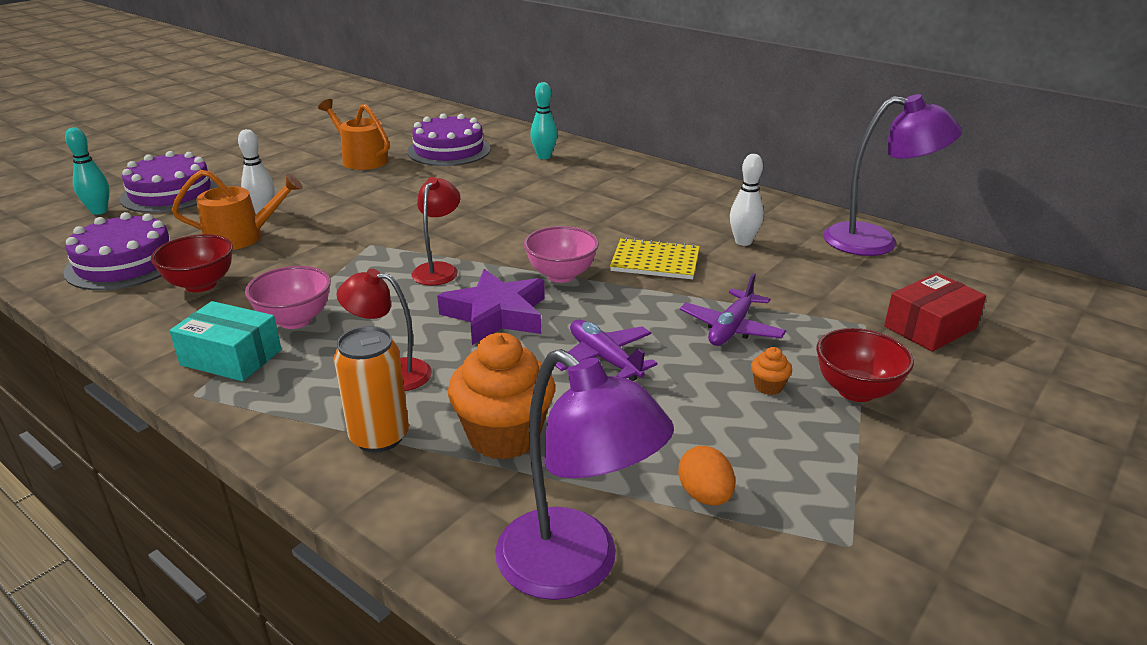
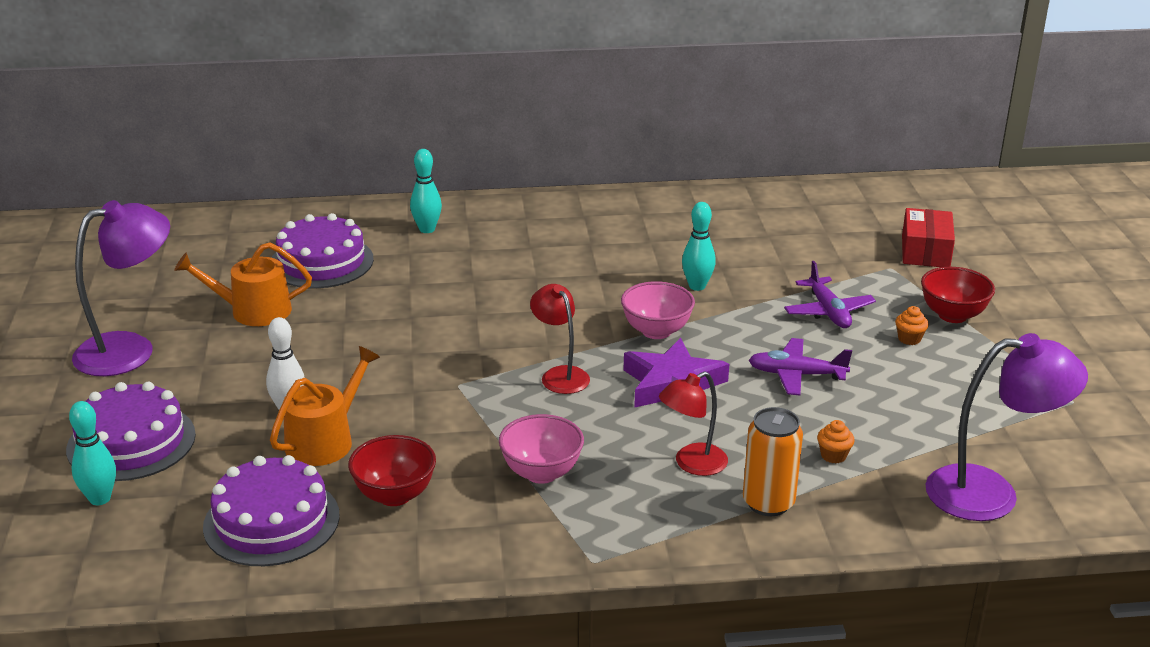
camera: 45 degrees left, 0 degrees up
turquoise box [169,301,281,381] -> none
orange cupcake [448,333,555,460] -> orange cupcake [817,420,855,464], size x0.42
yellow notebook [610,237,700,279] -> turquoise bowling pin [682,202,716,291]
orange egg [678,446,735,506] -> none
white bowling pin [730,154,764,246] -> none
purple lamp [823,94,962,256] -> purple lamp moved to [72,200,170,376]

